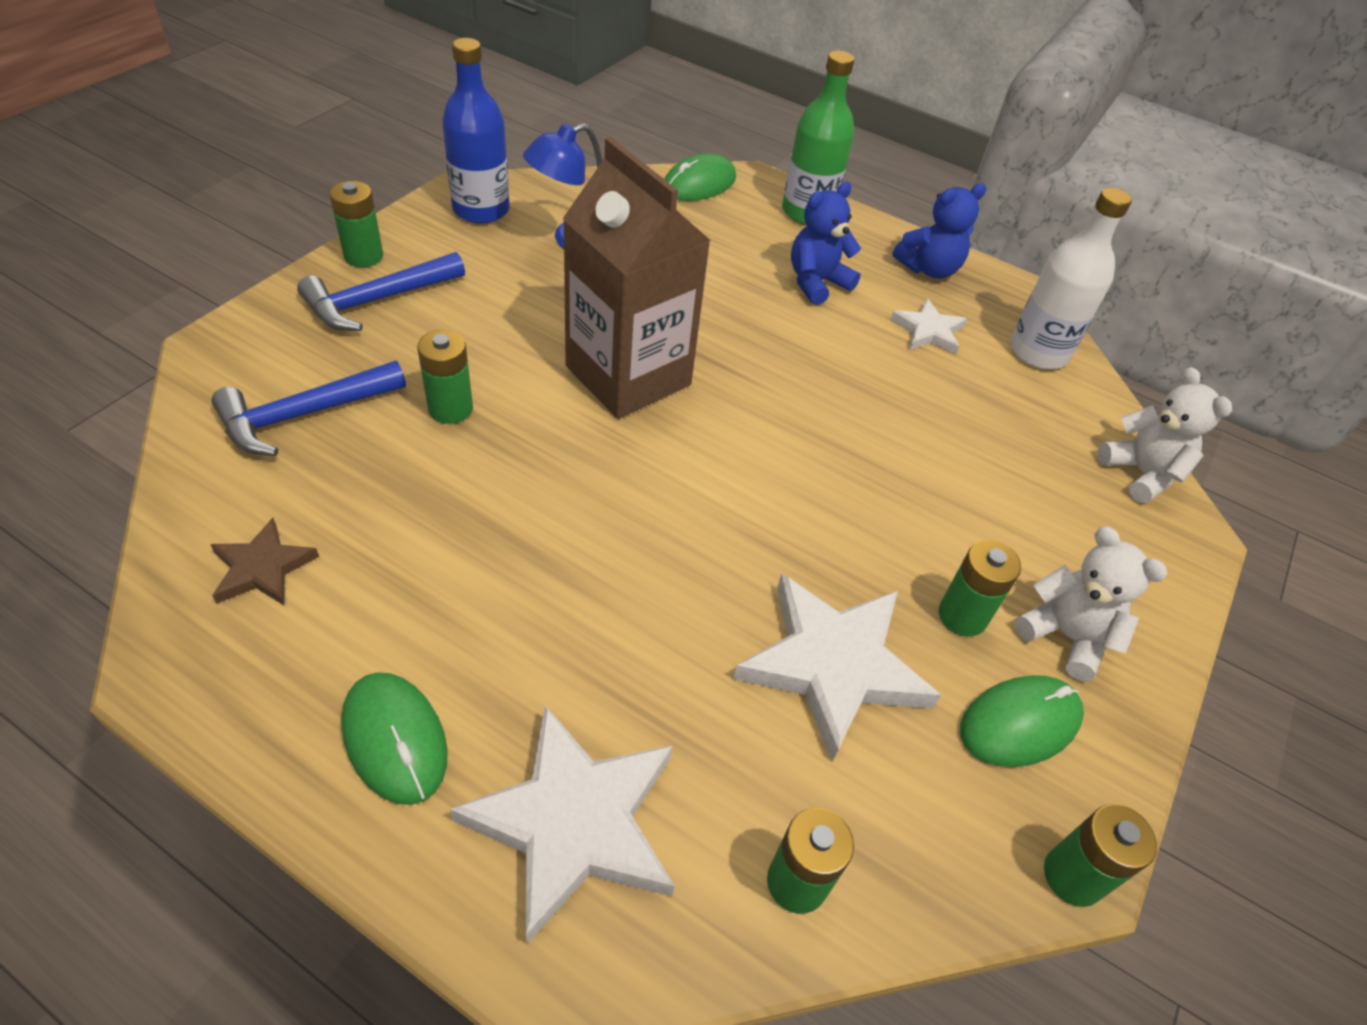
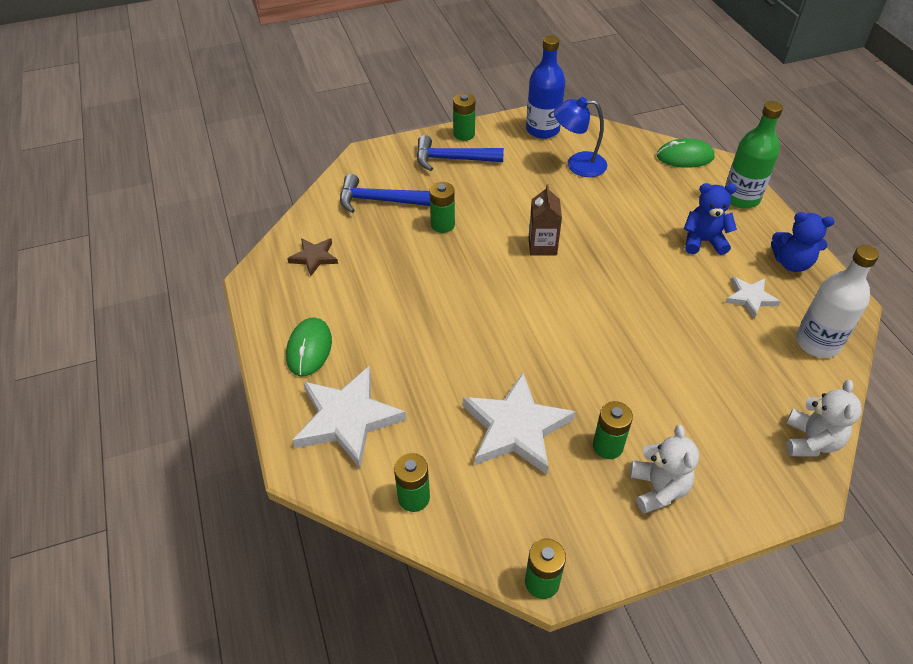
camera: 45 degrees right, 0 degrees up
brown carton [563,137,711,419] -> brown carton [529,184,562,256], size x0.50
green mouse [960,675,1084,767] -> none

